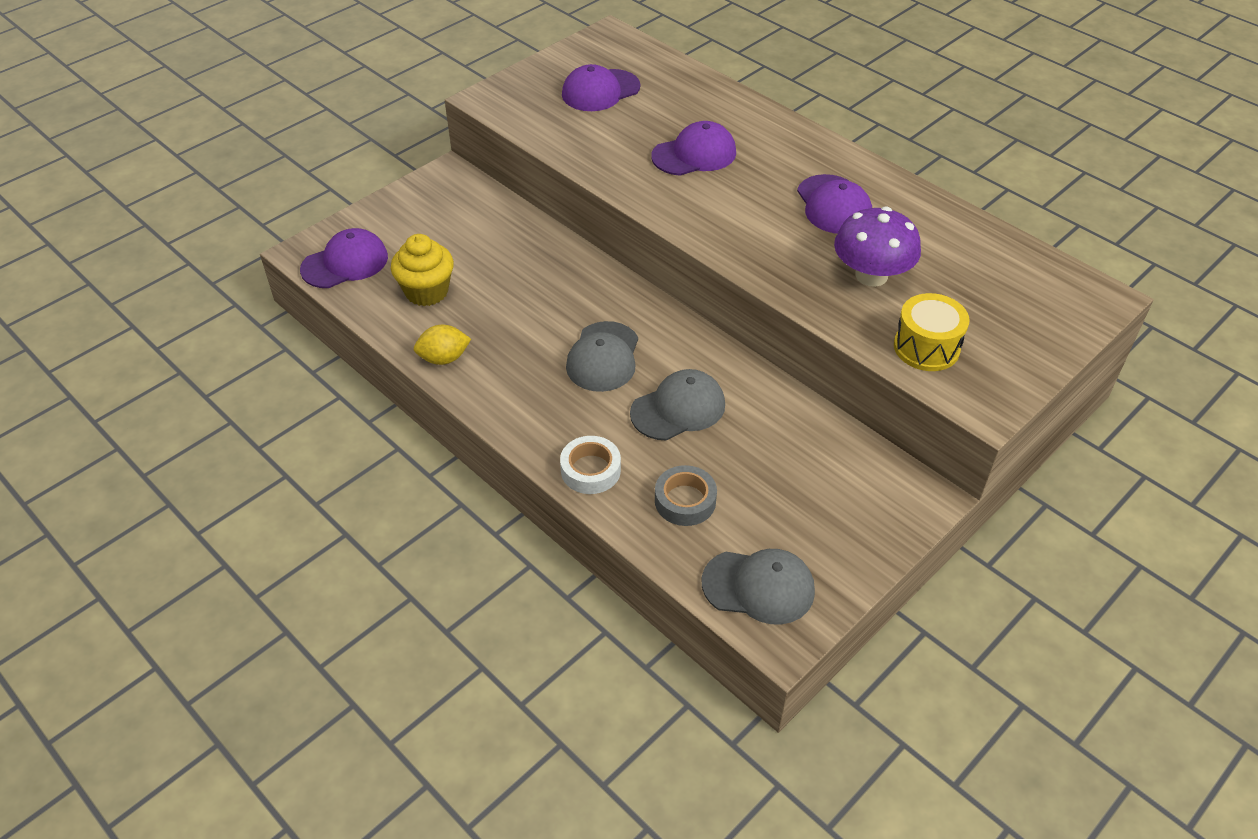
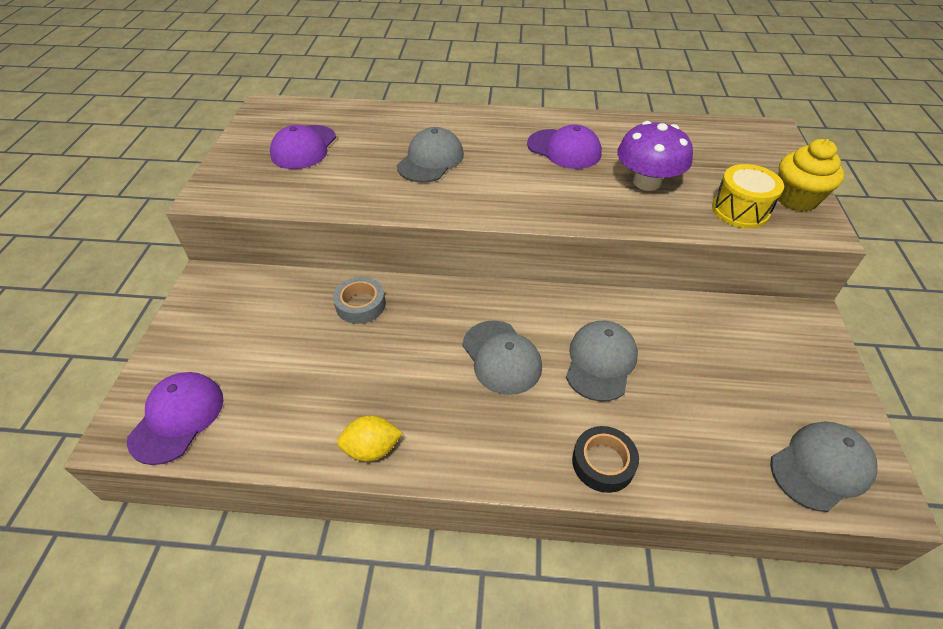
camera: 40 degrees left, 0 degrees up
yellow cupcake [391,234,454,306] -> yellow cupcake moved to [778,139,844,212]
yellow lemon [414,325,471,365] -> yellow lemon turned 45 degrees clockwise [337,415,402,462]
white tape [560,436,621,494] -> black tape [572,426,639,493]
purple cap [651,121,736,176] -> grey cap [397,127,464,183]
grey tape [655,465,717,526] -> grey tape moved to [333,277,386,324]

